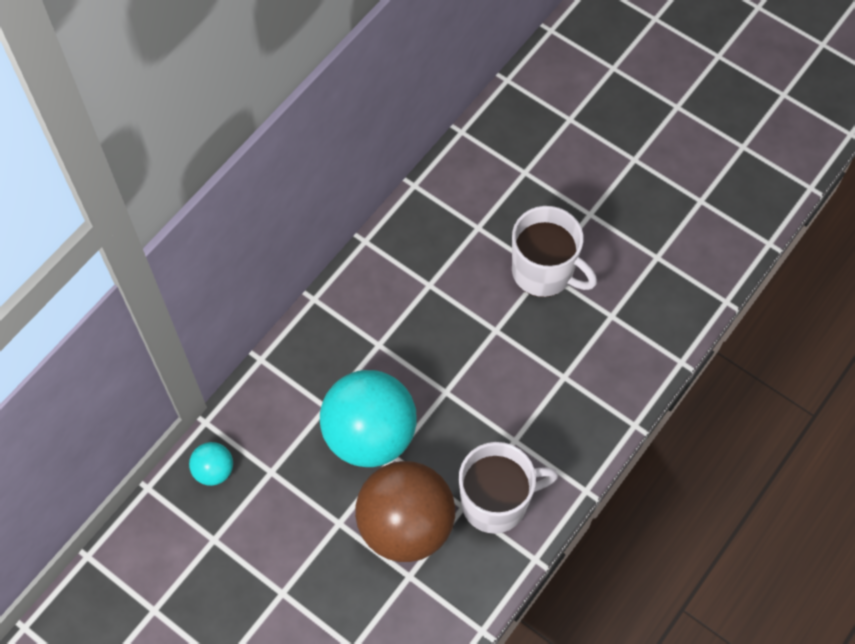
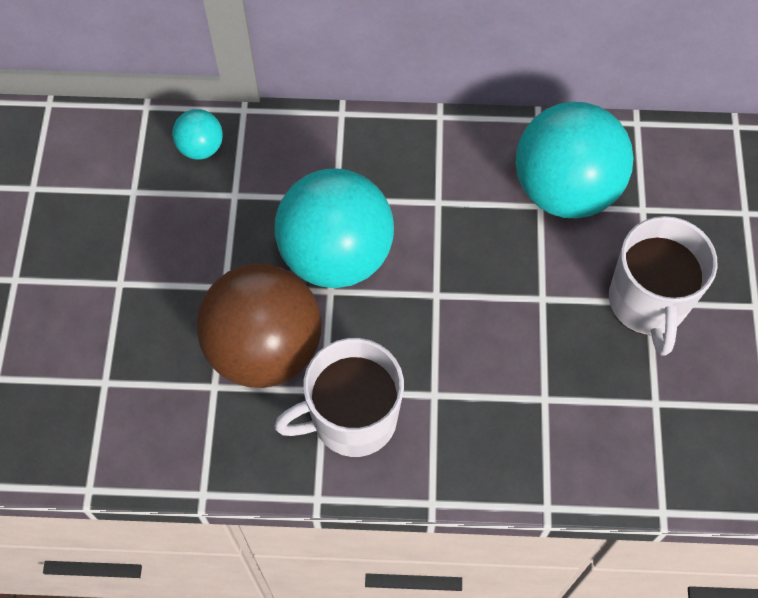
camera: 55 degrees right, 0 degrees up
white mug [459,442,558,534] -> white mug turned 120 degrees clockwise [274,338,404,457]
none -> turquoise ball [515,102,633,219]

